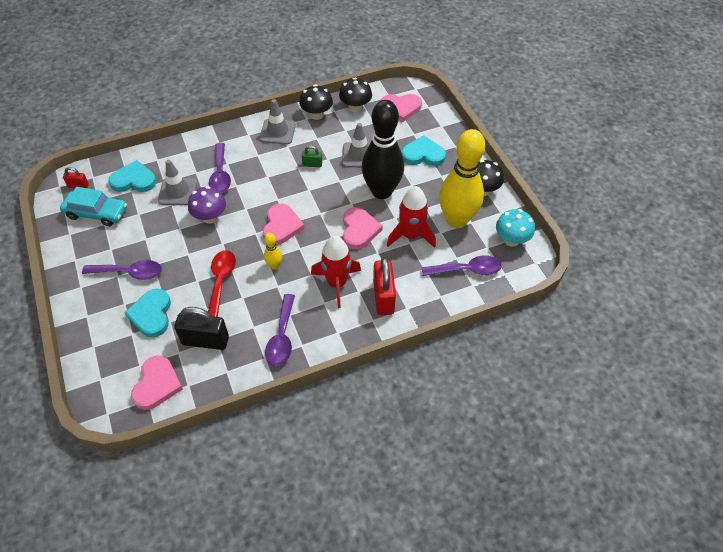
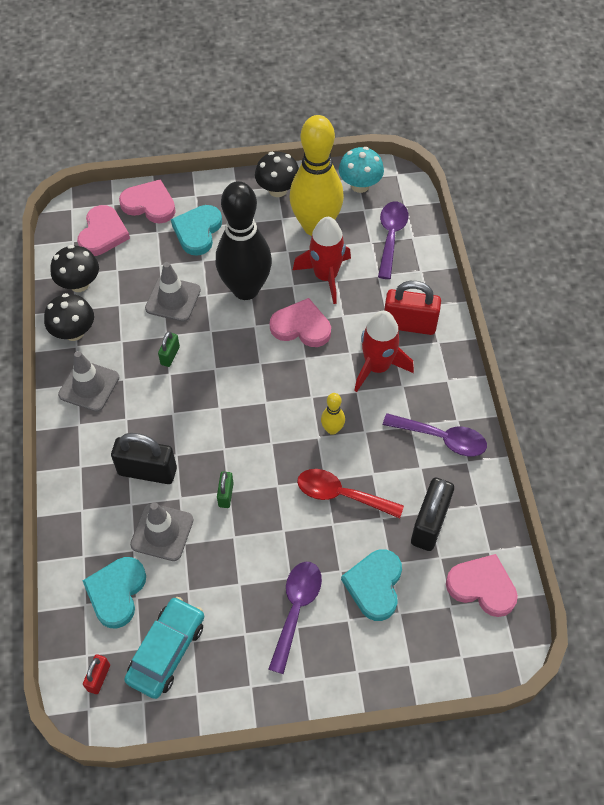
camera: 75 degrees left, 5 degrees up
turquoise heart [124,289,171,338] -> turquoise heart turned 90 degrees clockwise [341,549,402,621]
purple mushroom [188,186,226,224] -> green padlock [217,472,234,508]
purple spoon [209,143,231,193] -> black padlock [111,433,177,484]
pink heart [263,204,305,245] -> pink heart moved to [119,179,176,223]

